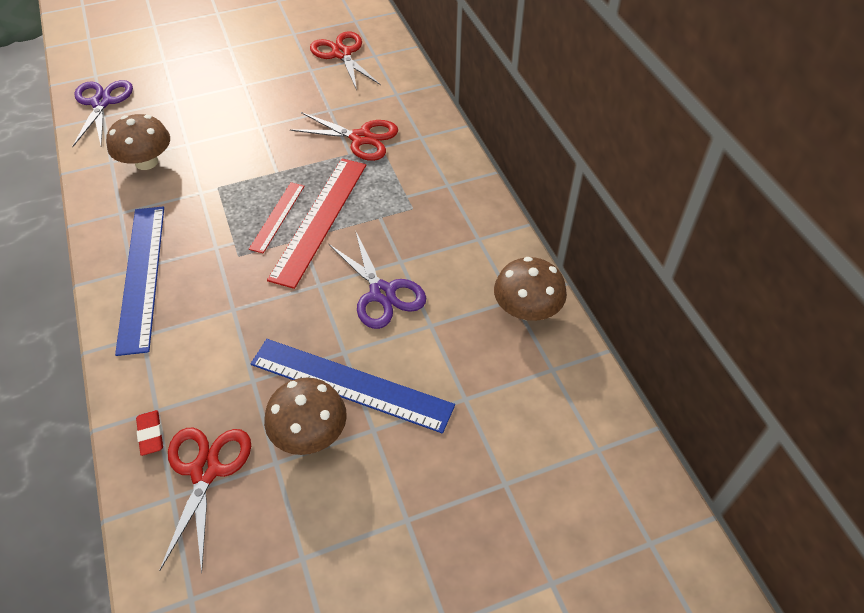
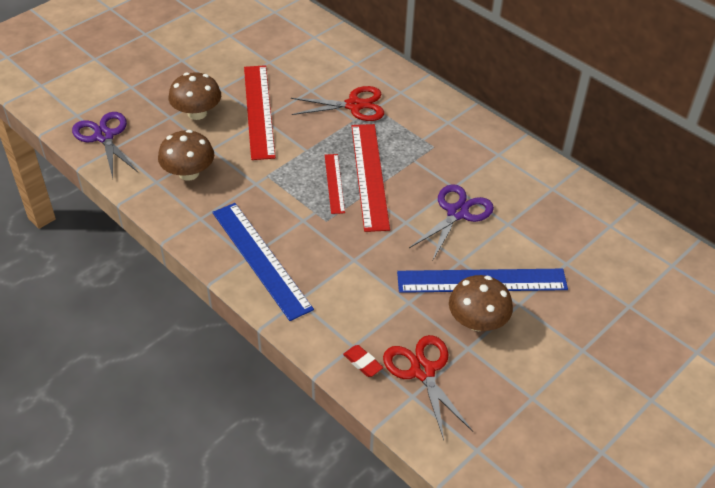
camera: 25 degrees left, 5 degrees down
red scissors [310,32,380,90] -> none
purple scissors [329,232,426,329] -> purple scissors turned 90 degrees counterclockwise [409,184,494,260]
brown mushroom [494,257,567,321] -> brown mushroom moved to [169,72,221,120]
none -> red ruler [244,65,276,160]

